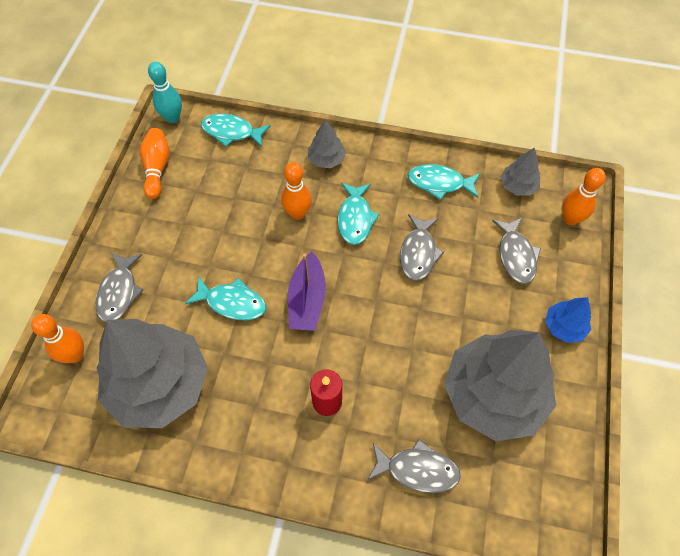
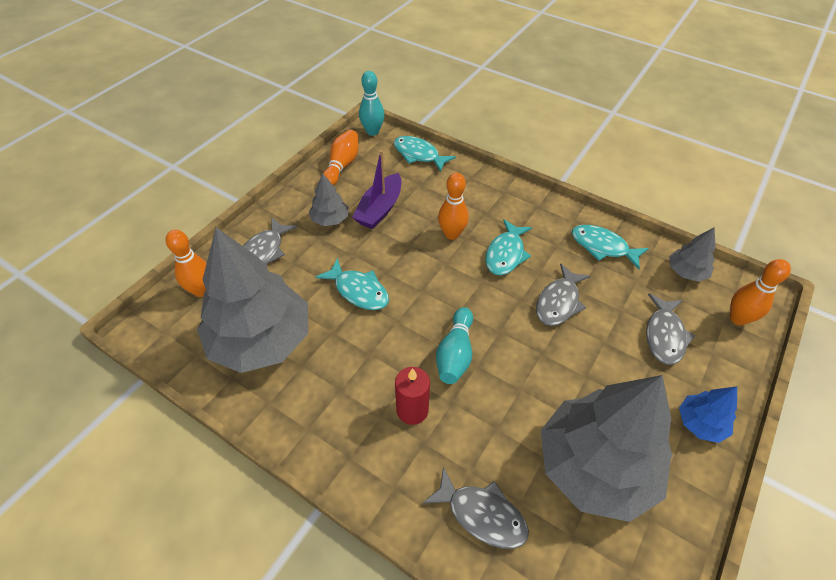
camera: 20 degrees right, 10 degrees down
purple boat [288,251,326,331] -> purple boat moved to [352,150,402,229]
grey tree [308,119,346,168] -> grey tree moved to [309,173,348,226]
none -> turquoise bowling pin [436,307,473,384]

